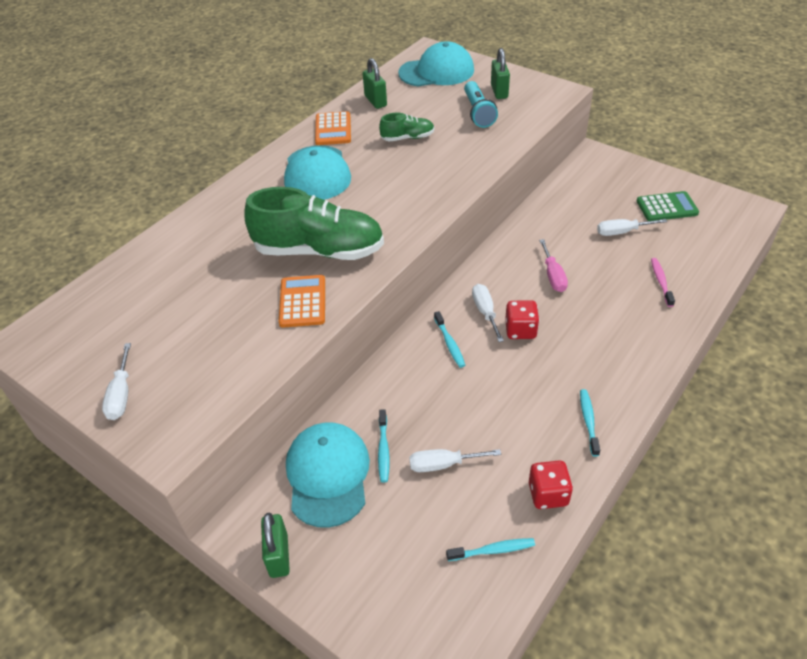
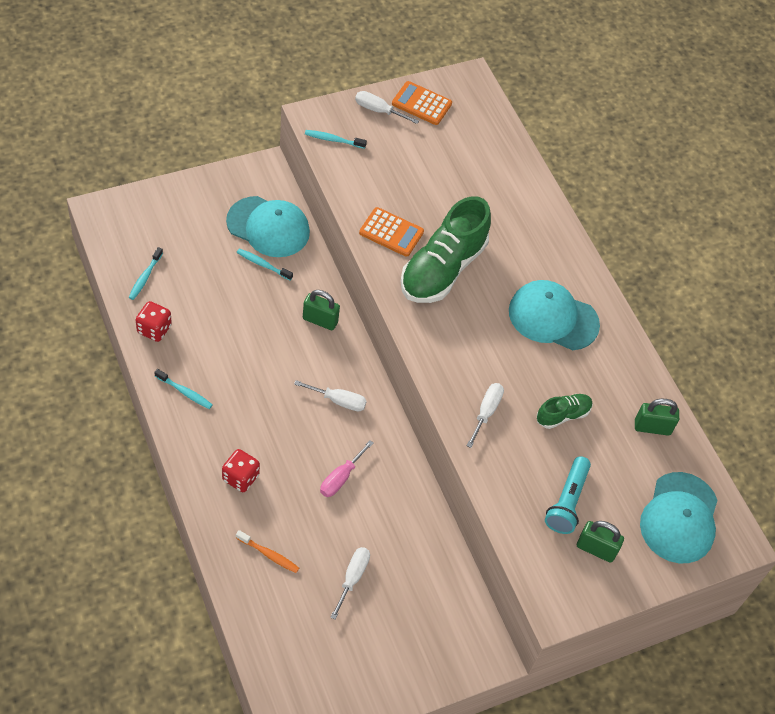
camera: 110 degrees right, 10 degrees up
green padlock [261,512,290,578] -> green padlock moved to [303,290,340,330]
orange calculator [315,111,351,145] -> orange calculator moved to [392,81,452,125]
green shoe [379,113,434,142] -> green shoe turned 135 degrees counterclockwise [537,394,593,429]
white screwdriver [409,449,501,472] -> white screwdriver moved to [466,383,504,448]
turquoise toothbrush [434,311,465,368] -> turquoise toothbrush moved to [305,130,367,149]
turquoise flashlight [464,81,498,128] -> turquoise flashlight turned 90 degrees counterclockwise [545,456,591,534]
red dice [505,300,539,339] -> red dice moved to [222,449,260,492]
pink screwdriver [539,239,568,292] -> pink screwdriver turned 75 degrees counterclockwise [320,440,374,497]
green calculator [637,191,699,221] -> none
pink toothbrush [651,258,675,307] -> orange toothbrush [236,530,299,573]

